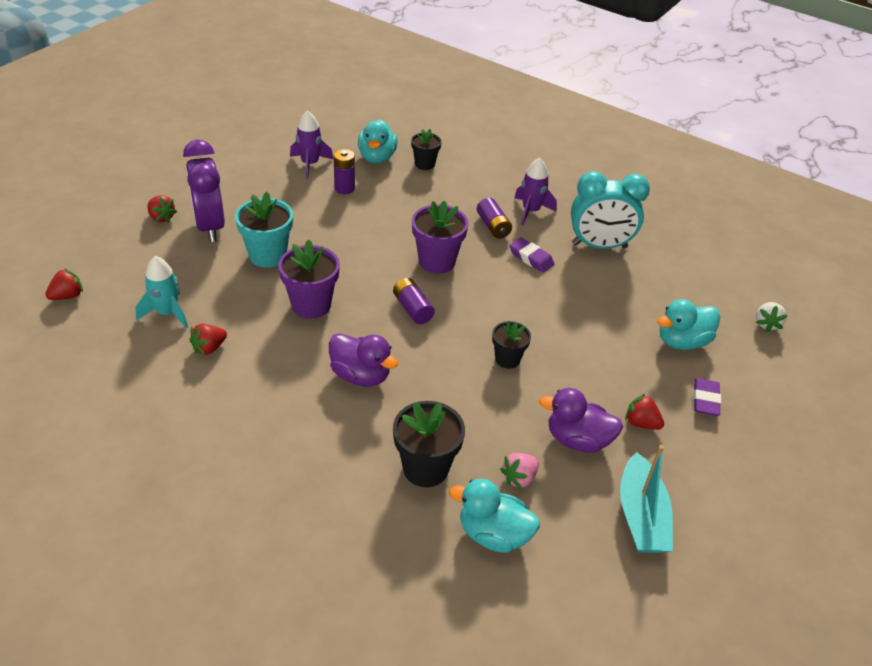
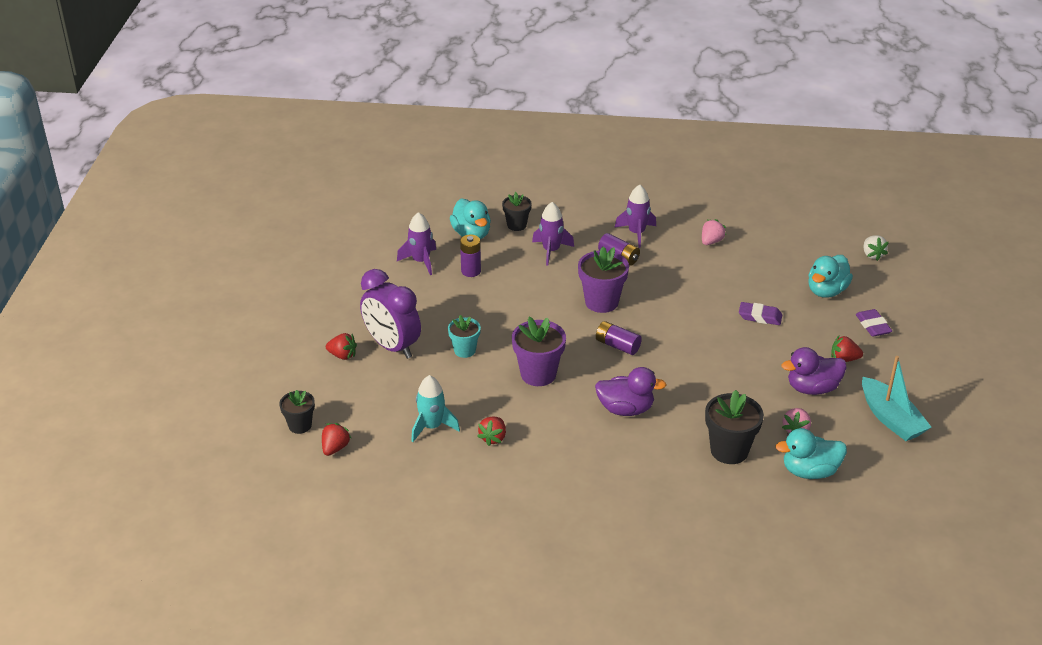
camera: 25 degrees left, 5 degrees down
turquoise flower pot [235,192,293,268] -> turquoise flower pot [448,315,481,358], size x0.62
black flower pot [492,321,531,369] -> black flower pot moved to [279,390,315,434]
purple eraser [509,238,554,273] -> purple eraser moved to [739,302,782,325]
turquoise clock [571,171,650,249] -> pink strawberry [702,219,726,245]
none -> purple rocket [532,202,574,266]

